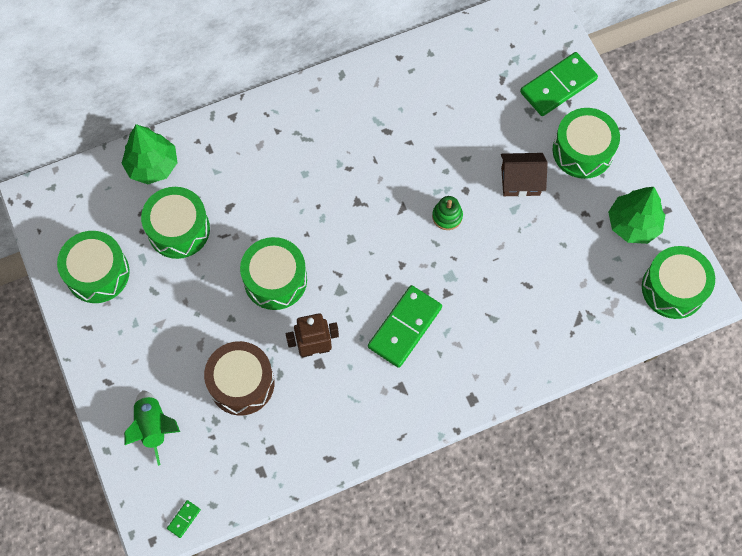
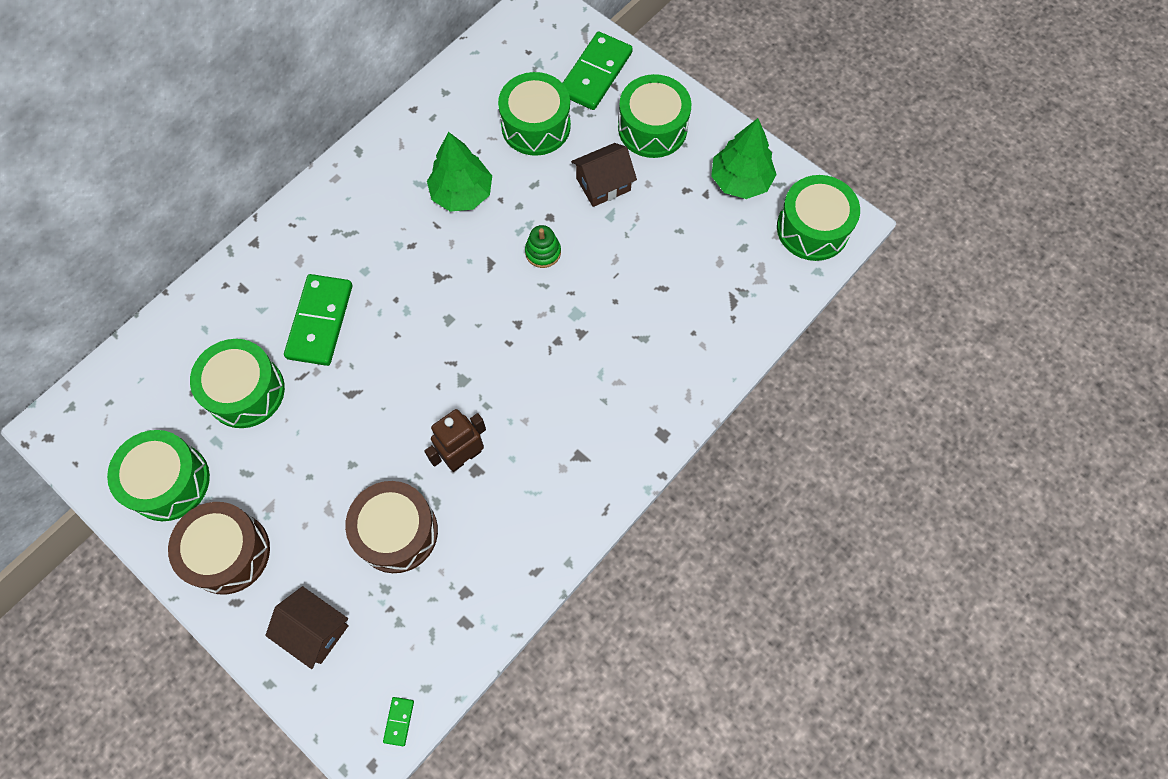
camera: 25 degrees left, 0 degrees up
green tree [121,124,177,184] -> green tree moved to [427,132,492,211]
green rocket [124,390,180,466] -> brown house [265,586,349,669]
green drum [240,237,307,310] -> green drum moved to [498,72,571,156]
green domino [368,285,442,368] -> green domino moved to [284,274,352,366]
none -> brown drum [168,502,270,594]

